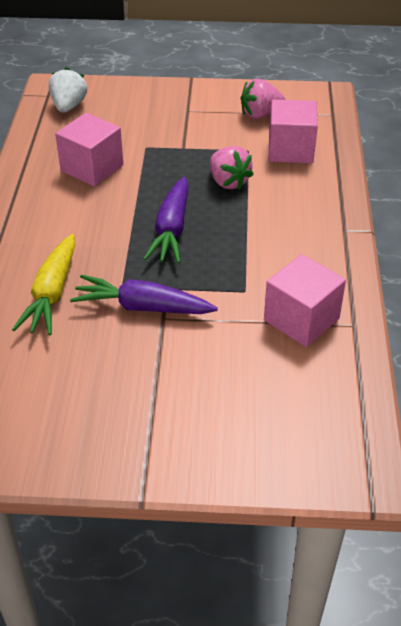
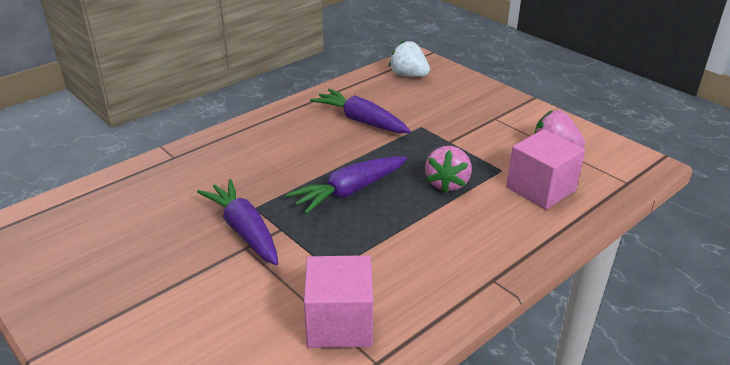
camera: 45 degrees right, 10 degrees down
yellow carrot [12,234,75,335] -> none
white strawberry [49,67,87,113] -> white strawberry turned 105 degrees counterclockwise [389,40,430,77]
pink cube [55,113,123,187] -> purple carrot [310,89,411,133]

